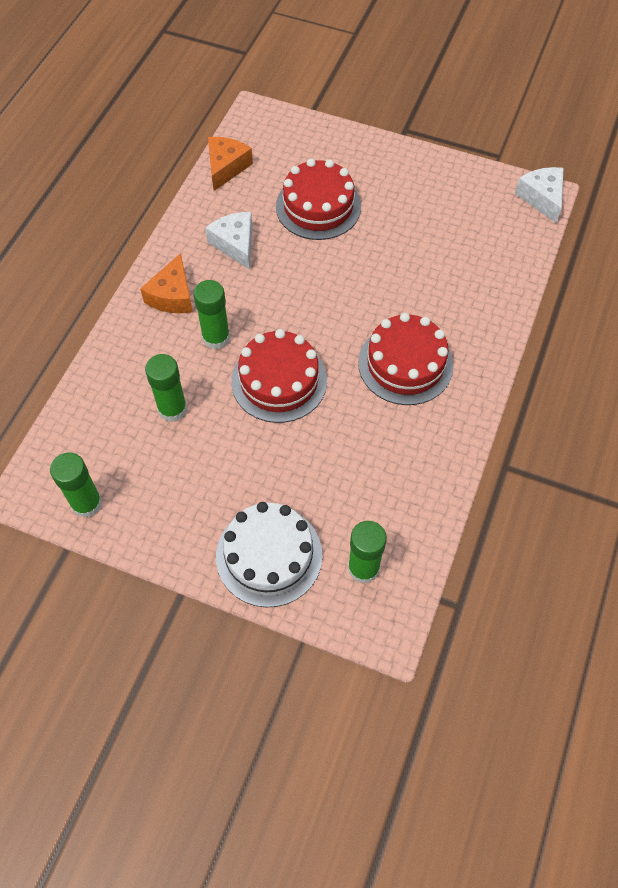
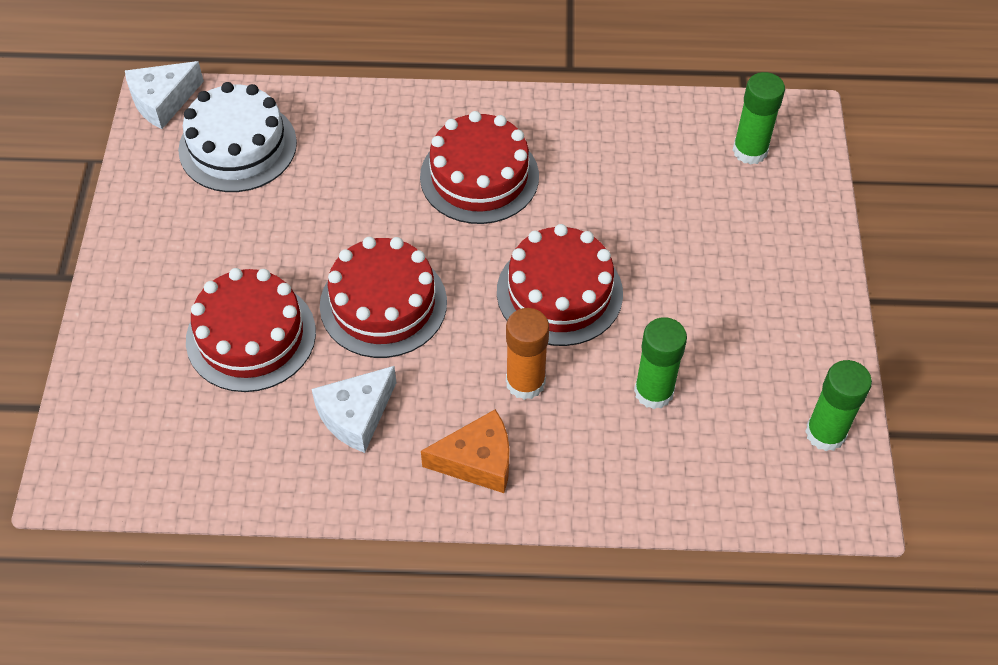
camera: 110 degrees left, 5 degrees down
green glue stick [193,280,230,349] -> orange glue stick [506,308,549,400]
orange cheese [208,137,253,191] -> none
white cake [216,502,322,608] -> white cake moved to [178,82,297,192]
none -> red cake [320,237,447,358]

